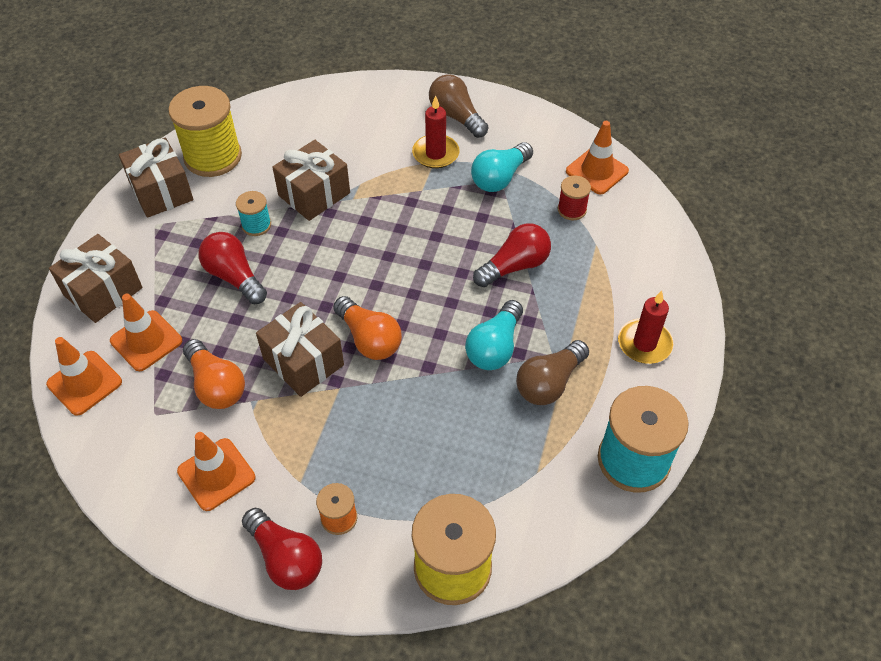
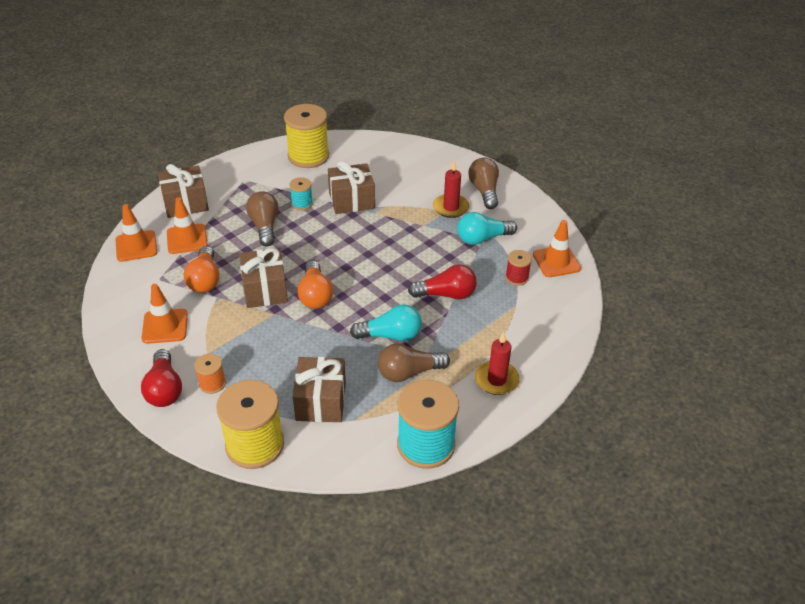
camera: 30 degrees right, 10 degrees down
brown gift [119,138,194,218] -> brown gift moved to [293,357,346,422]
red light bulb [199,232,267,304] -> brown light bulb [246,192,279,247]
turquoise light bulb [465,300,523,370] -> turquoise light bulb turned 150 degrees counterclockwise [350,304,422,341]

